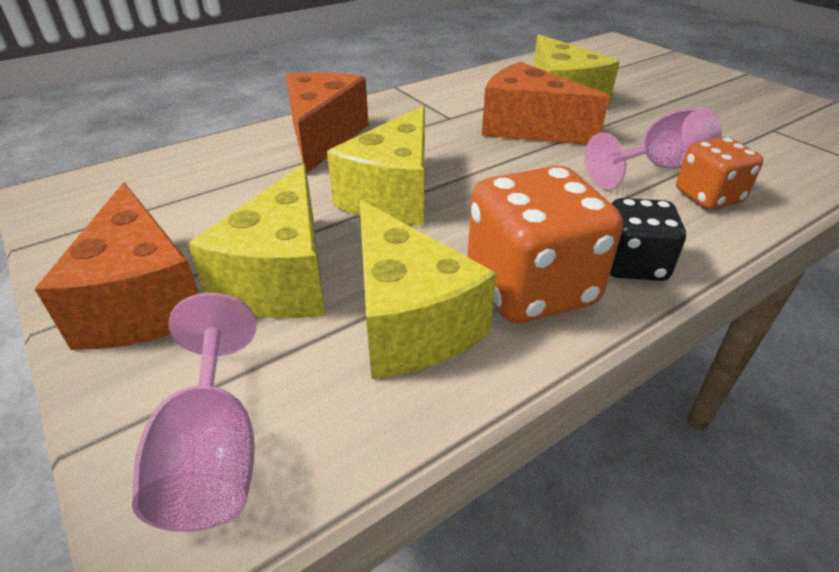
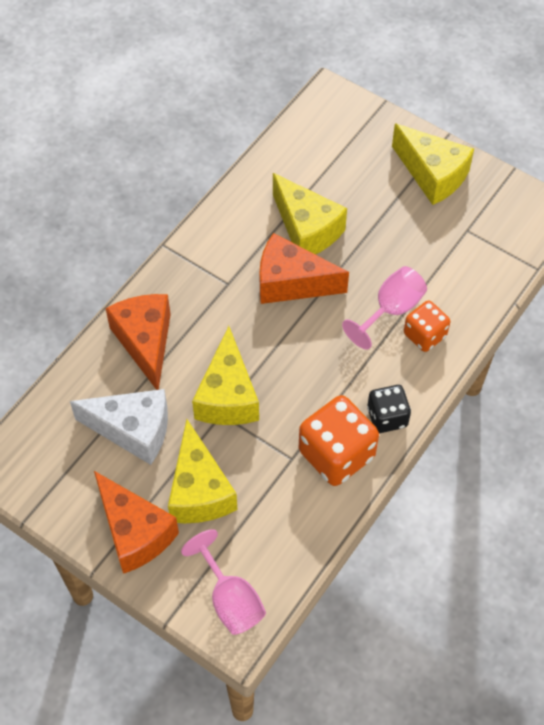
camera: 20 degrees left, 20 degrees up
yellow cheese [360,200,497,379] -> yellow cheese moved to [392,124,474,205]
none -> white cheese [70,389,168,465]

